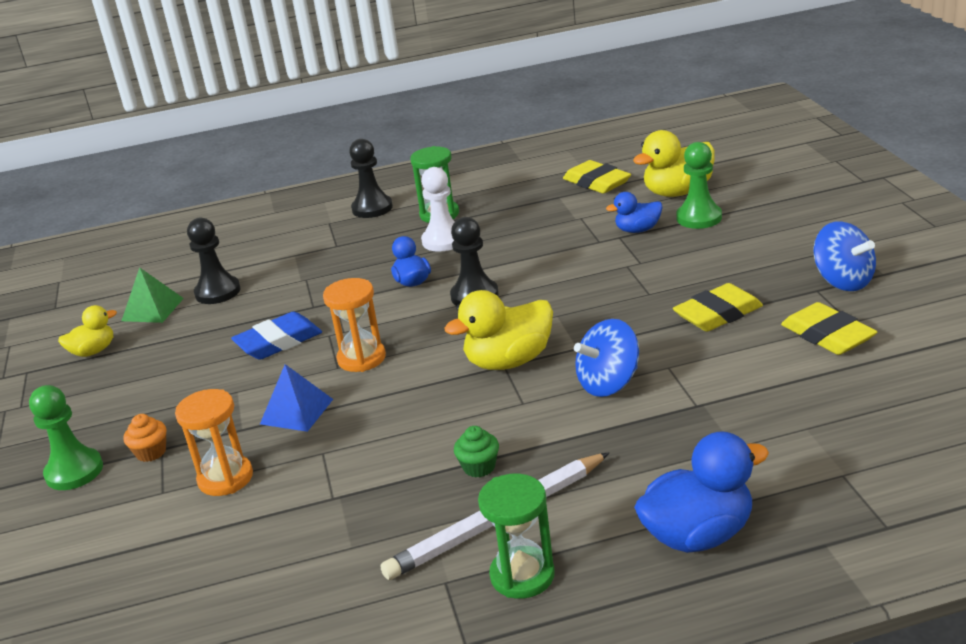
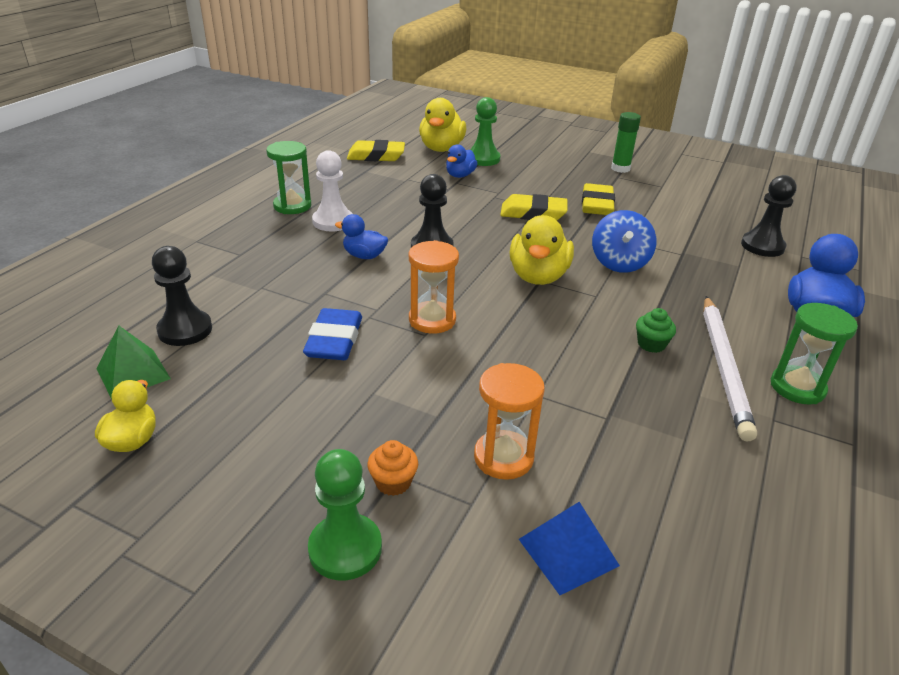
camera: 55 degrees left, 5 degrees up
blue pyramid [260,364,333,432] -> blue pyramid moved to [519,502,620,595]
black pawn [349,139,393,218] -> black pawn moved to [741,175,796,257]
yellow eraser [781,302,877,355] -> yellow eraser moved to [500,194,568,220]
blue spinning top [814,221,876,291] -> green glue stick [611,112,641,173]

